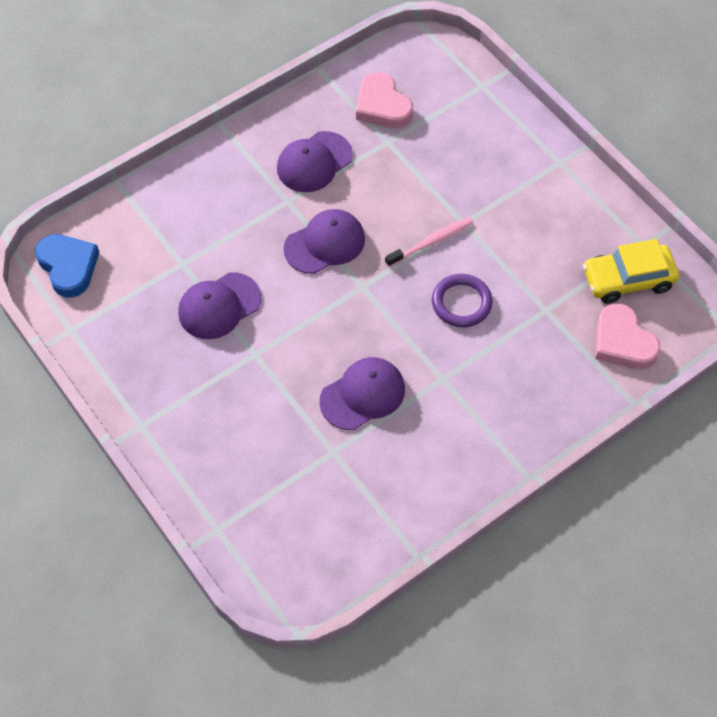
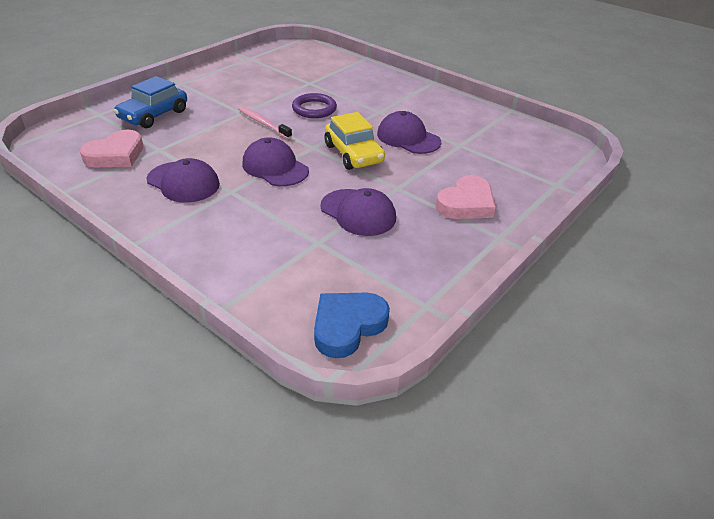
camera: 105 degrees left, 20 degrees down
yellow car [583,239,679,304] -> yellow car moved to [325,112,385,170]
pink heart [595,304,660,369] -> pink heart moved to [436,175,496,219]
none -> blue car [114,76,187,128]

